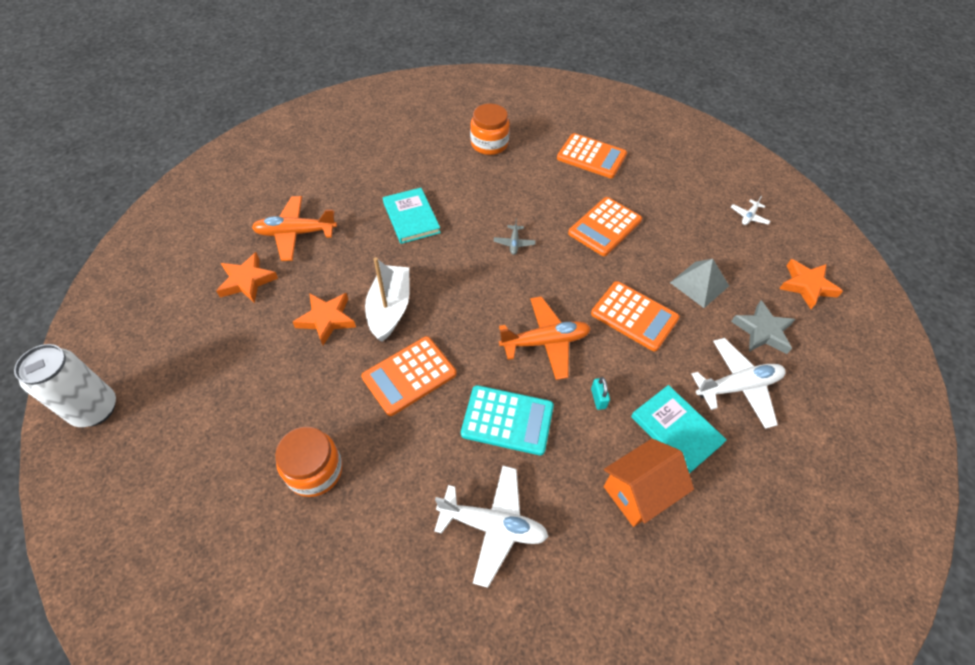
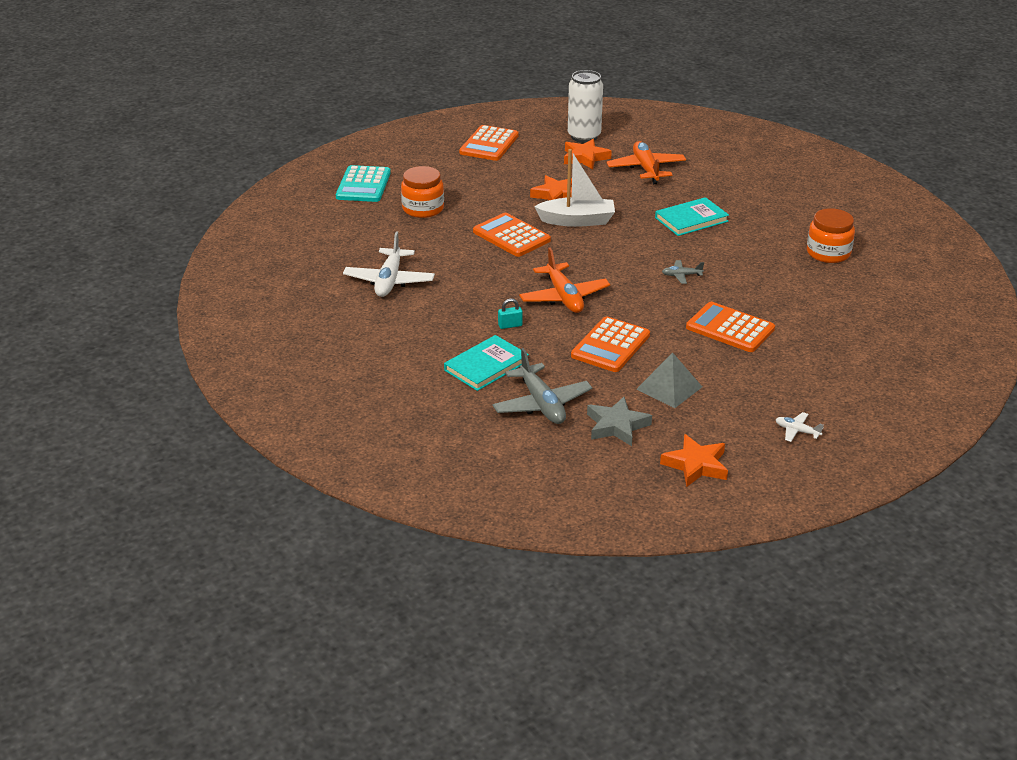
camera: 85 degrees right, 20 degrees down
white can [14,344,116,427] -> white can moved to [568,70,603,143]
turquoise calculator [461,385,554,455] -> turquoise calculator moved to [336,165,391,202]
orange calculator [557,133,627,178] -> orange calculator moved to [459,125,519,161]
orange house [604,438,694,527] -> none
white plane [692,338,786,429] -> grey plane [492,348,592,424]

